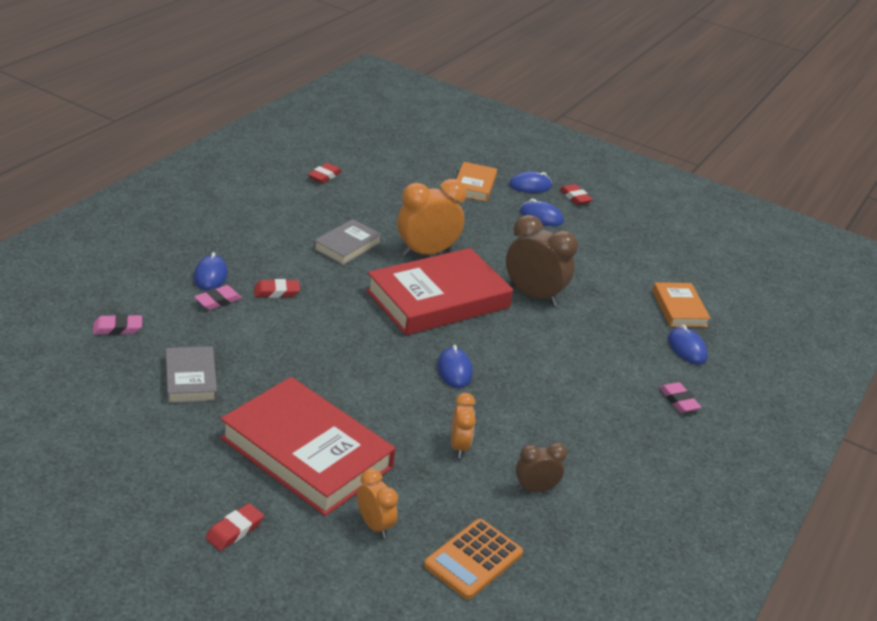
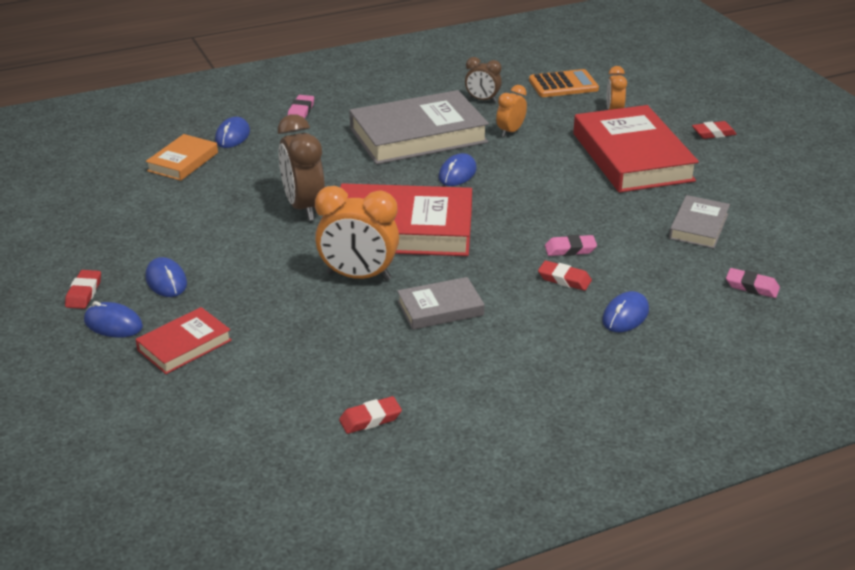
camera: 140 degrees left, 0 degrees up
pink eraser [194,285,242,310] -> pink eraser moved to [545,235,597,256]
orange book [457,162,497,202] -> red book [135,307,232,374]
none -> grey book [349,90,489,165]

